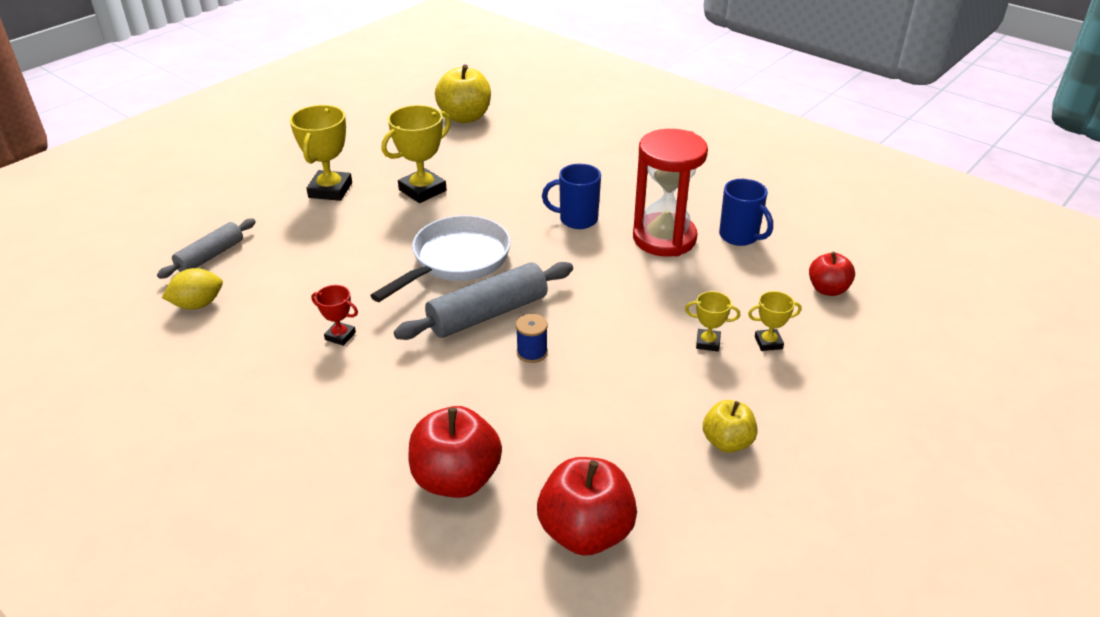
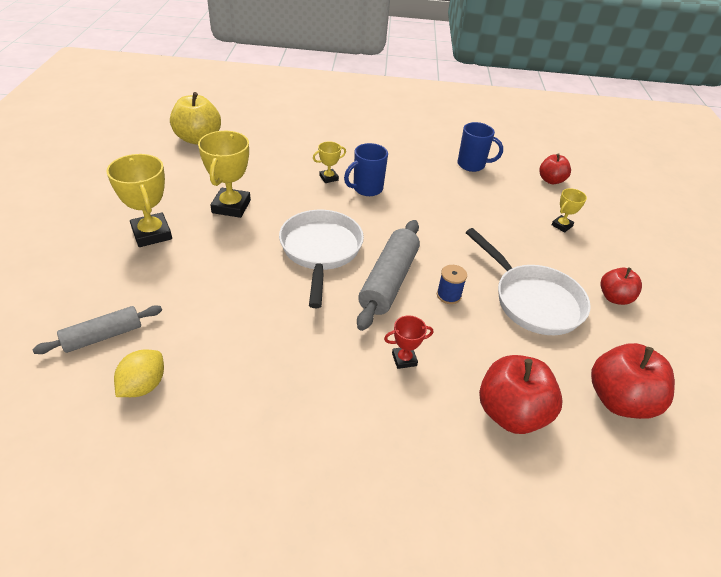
camera: 40 degrees left, 5 degrees up
grey rolling pin [157,219,256,279] -> grey rolling pin turned 60 degrees clockwise [32,305,162,354]
red trophy [311,285,358,346] -> red trophy moved to [384,315,433,369]
red hourglass [633,129,708,257] -> none
yellow trophy [685,291,740,352] -> yellow trophy moved to [313,141,346,183]
yellow apple [703,400,757,453] -> red apple [600,267,642,305]
none -> white pan [466,228,591,335]

